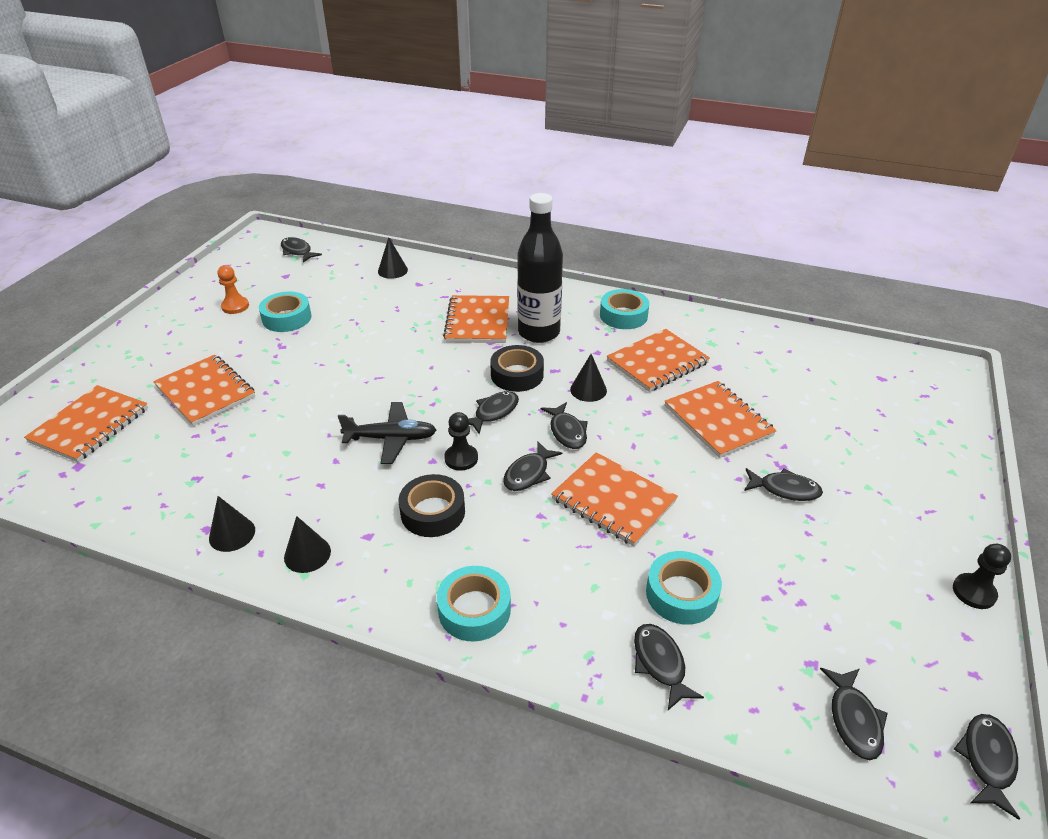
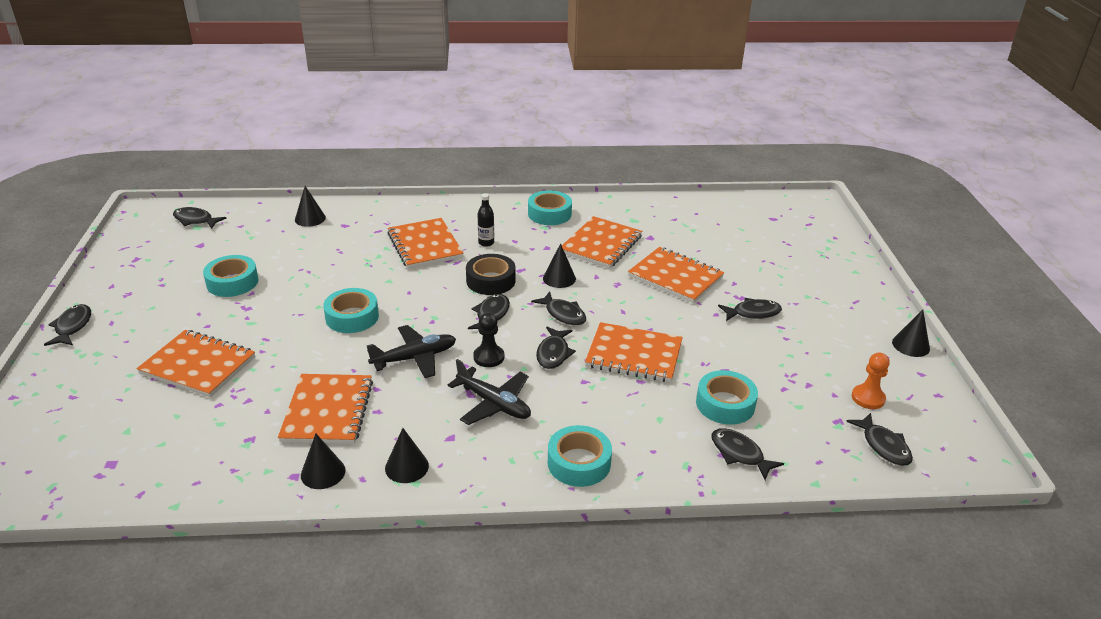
camera: 25 degrees left, 5 degrees down
orange notebook [24,385,148,463] -> orange notebook moved to [278,374,373,444]
orange pawn [217,265,249,314] -> orange pawn moved to [852,353,890,409]
black tape [399,474,465,537] -> black plane [448,359,531,425]
black bottle [517,193,563,343] -> black bottle [477,193,494,247], size x0.40
black pawn [953,544,1011,609] -> black cone [892,309,930,357]
black fish [954,714,1020,820] -> black fish moved to [44,304,91,346]
none -> turquoise tape [323,288,379,333]

